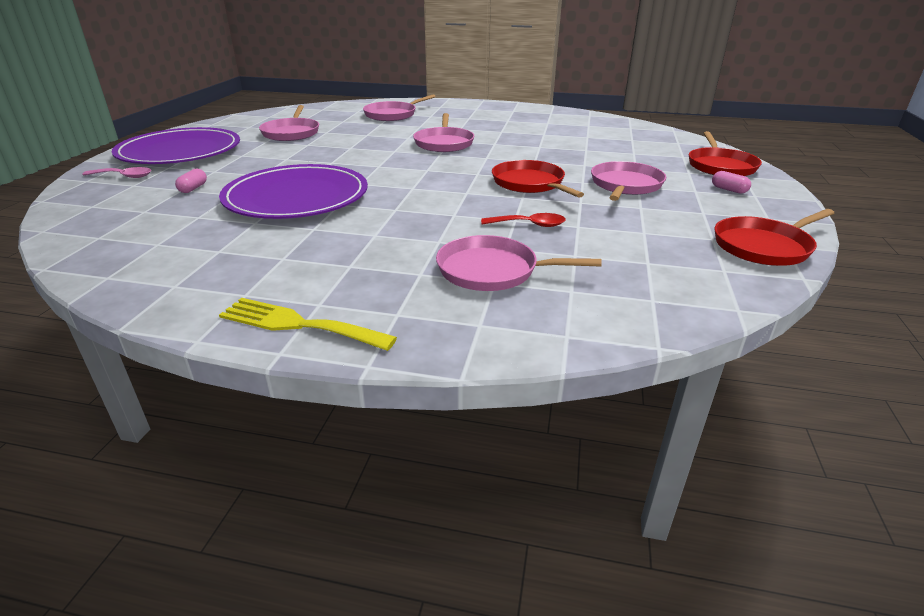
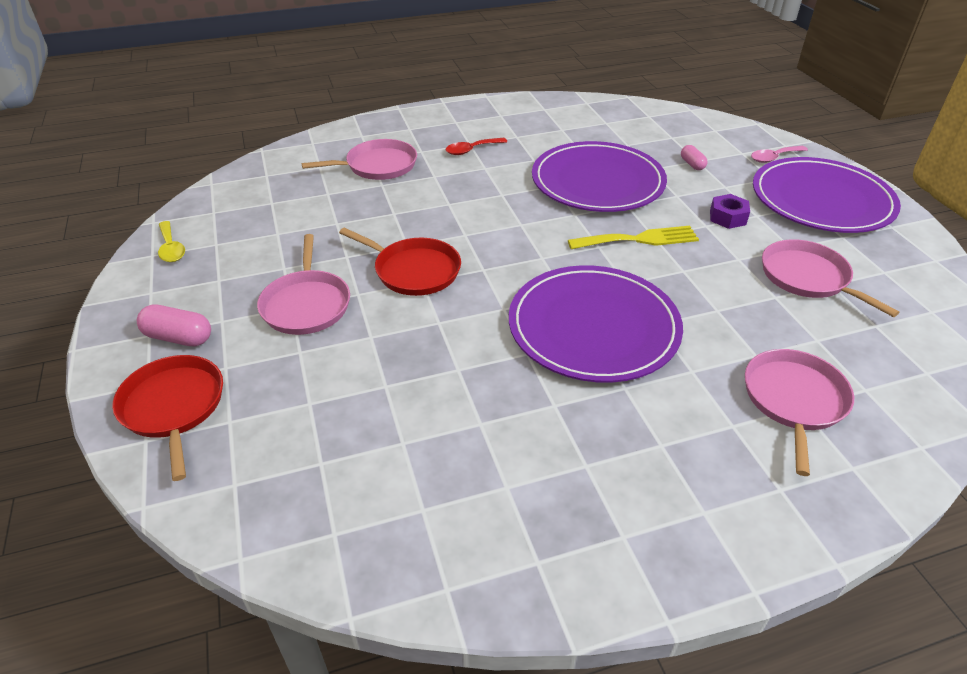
camera: 150 degrees right, 10 degrees up
yellow fork [219,298,397,351] -> yellow fork moved to [568,226,699,249]
pink pan [413,113,474,152] -> purple plate [509,265,683,383]
red spoon [481,213,566,227] -> red spoon moved to [445,138,507,155]
pink capsule [712,171,751,194] -> pink capsule [137,304,211,347], size x1.58
red pan [714,209,834,266] -> yellow spoon [158,221,185,262]
none -> purple nut [710,194,750,229]

